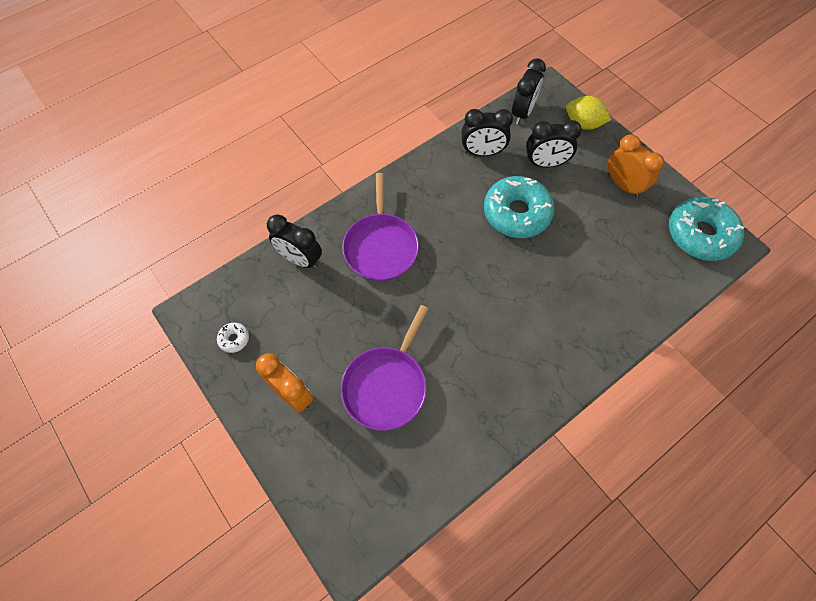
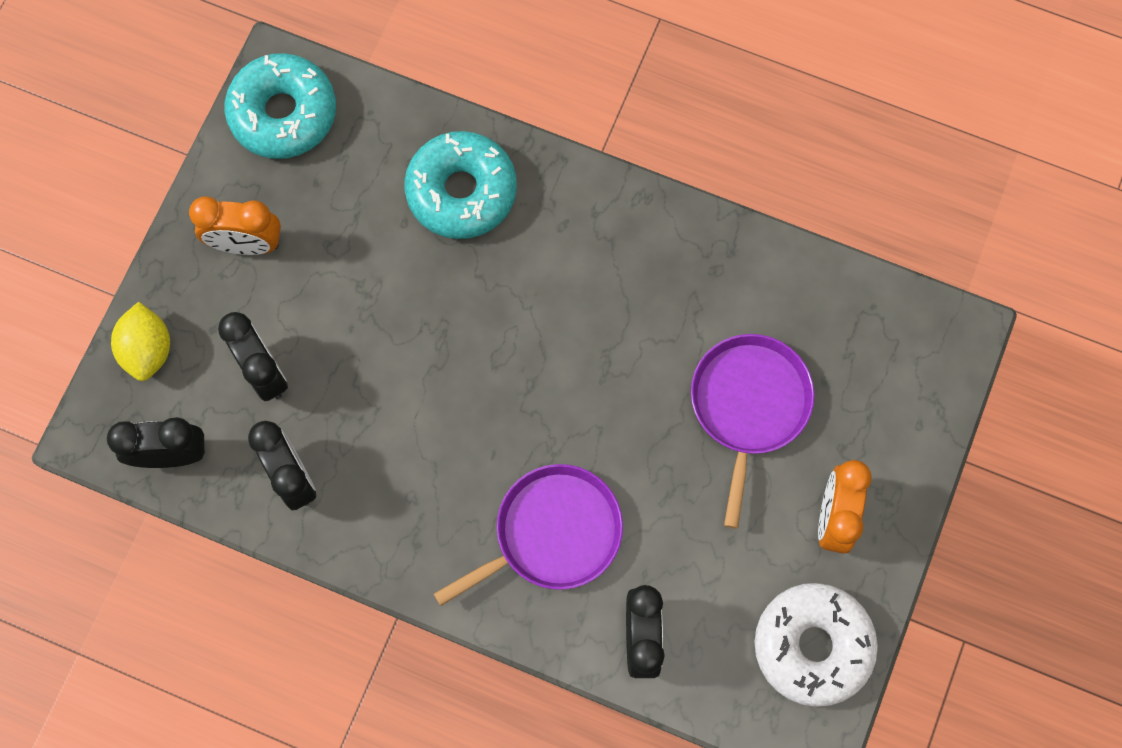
camera: 120 degrees left, 10 degrees up
white donut [217,323,249,353] -> white donut [755,583,878,707], size x2.43
purple pan [341,305,429,431] -> purple pan turned 75 degrees counterclockwise [691,334,815,529]
turquoise donut [484,176,554,238] -> turquoise donut moved to [404,131,517,239]
orange clock [608,134,664,197] -> orange clock turned 105 degrees counterclockwise [189,196,281,255]

